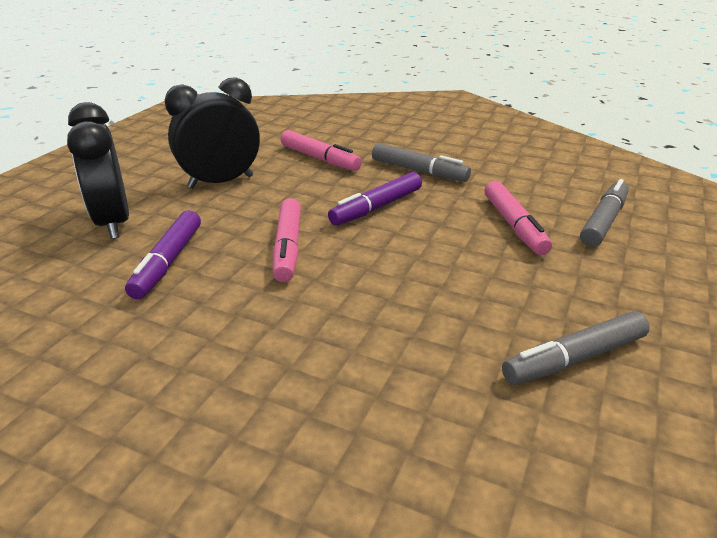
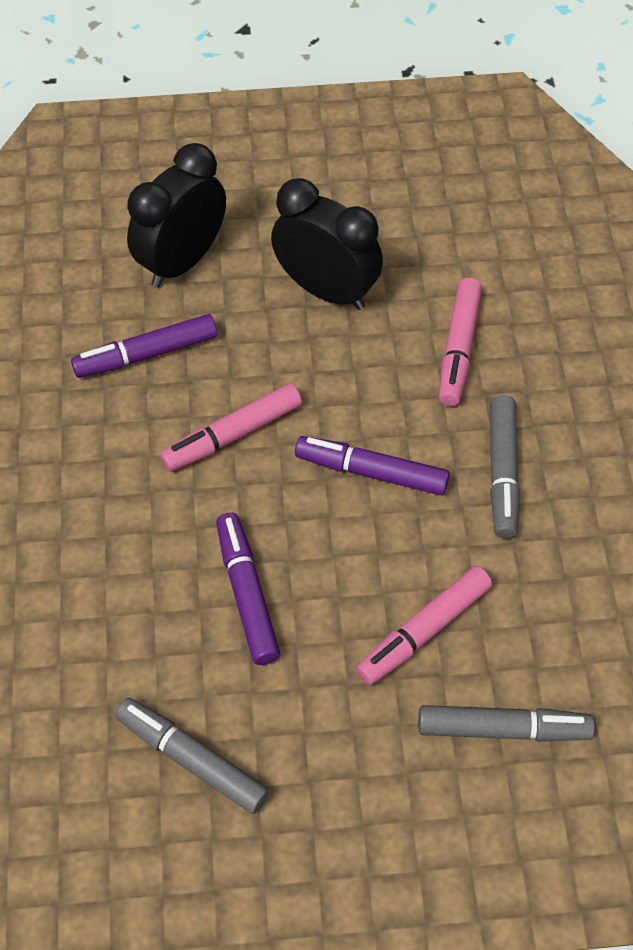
camera: 60 degrees right, 25 degrees up
none -> purple marker [216,512,280,665]

